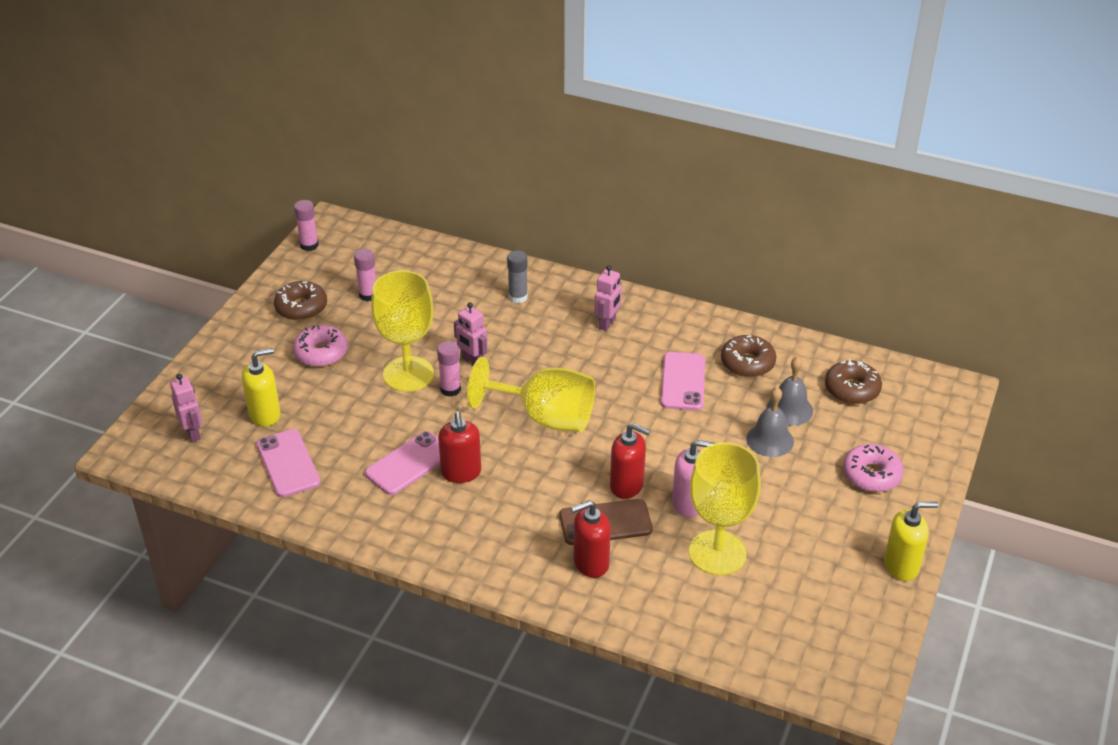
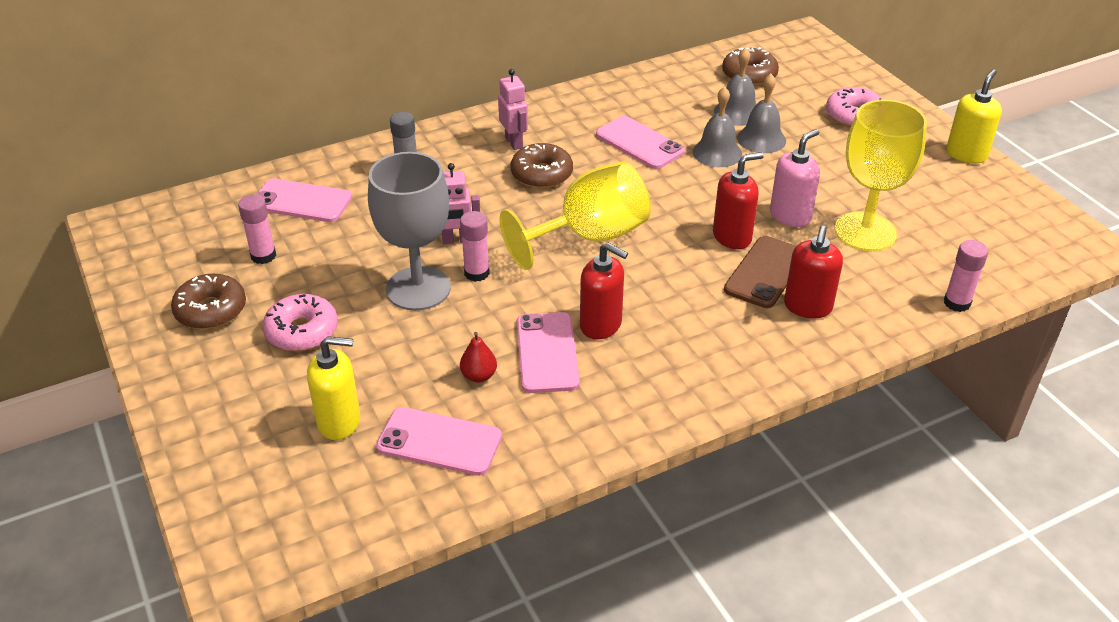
camera: 50 degrees left, 0 degrees up
pink robot [170,374,203,442] -> none
yellow soap dispenser [242,348,281,426] -> yellow soap dispenser turned 75 degrees clockwise [307,336,360,440]
pink glue stick [294,200,319,251] -> pink glue stick moved to [944,240,988,312]
yellow goblet [371,270,434,392] -> grey goblet [368,152,451,311]
brown donut [721,335,776,377] -> brown donut moved to [511,143,573,188]
none -> pink phone [256,178,352,222]
none -> red pear [460,332,497,383]
none -> grey bell [693,87,742,167]

